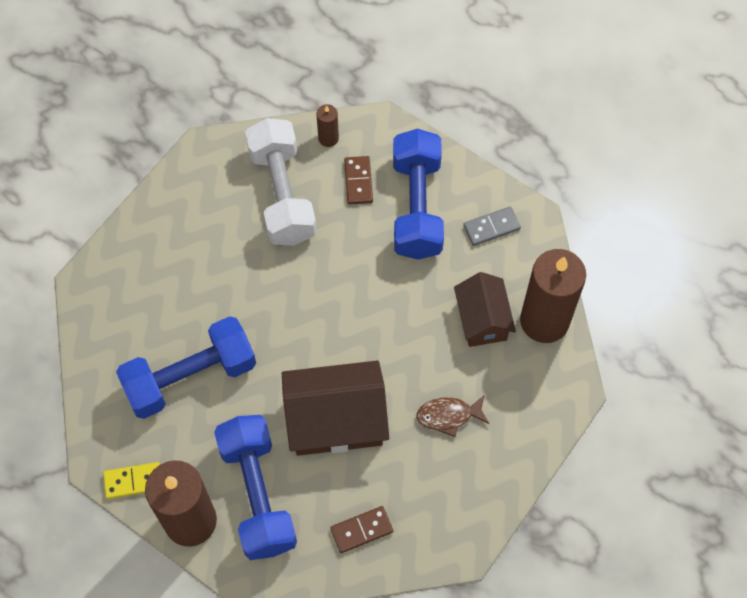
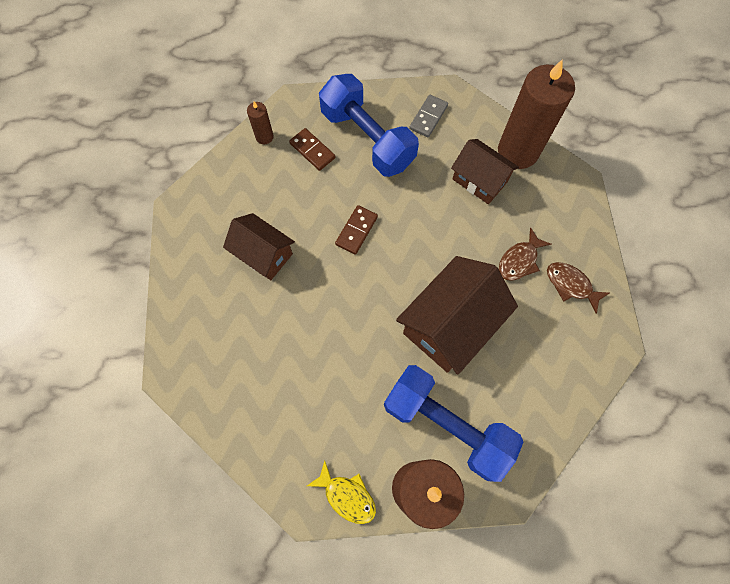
camera: 40 degrees left, 5 degrees up
yellow domino [103,462,160,499] -> yellow fish [307,461,376,524]
blue dumbbell [116,316,256,419] -> none
white dumbbell [245,118,317,246] -> none
brown domino [330,506,393,553] -> brown domino moved to [335,205,378,254]
none -> brown house [223,213,295,280]
none -> brown fish [547,262,609,314]

